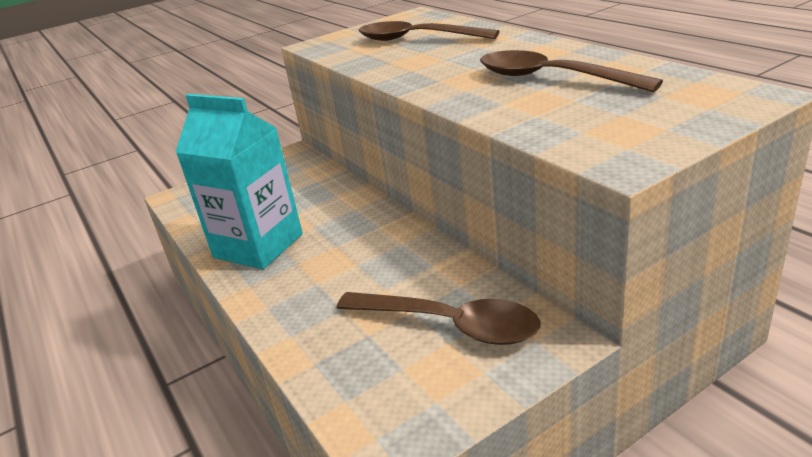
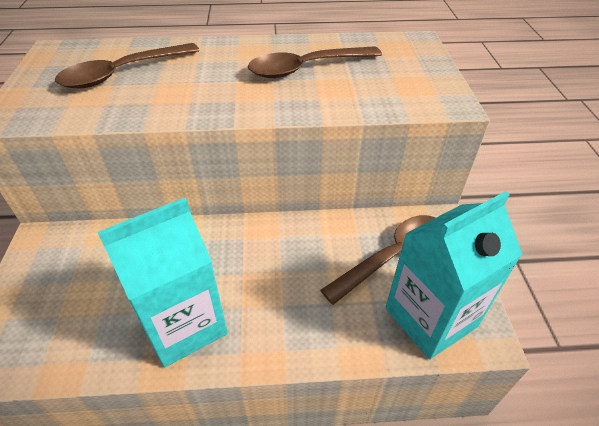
camera: 65 degrees left, 15 degrees up
none -> turquoise carton [386,191,523,359]

